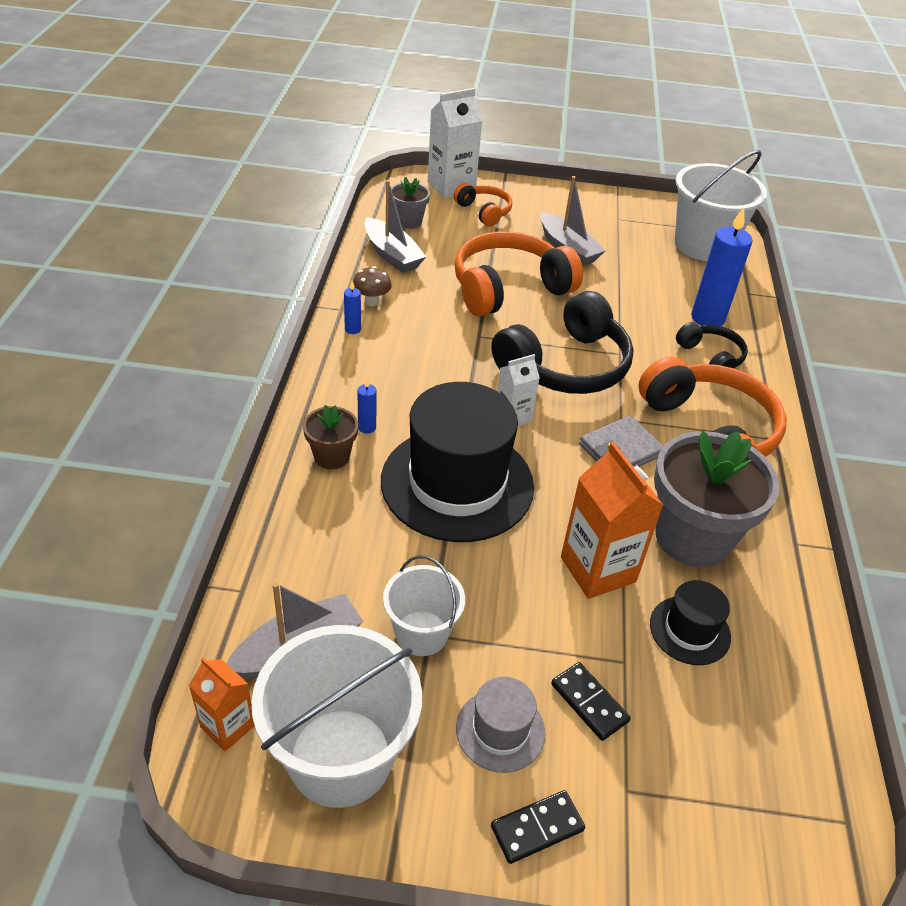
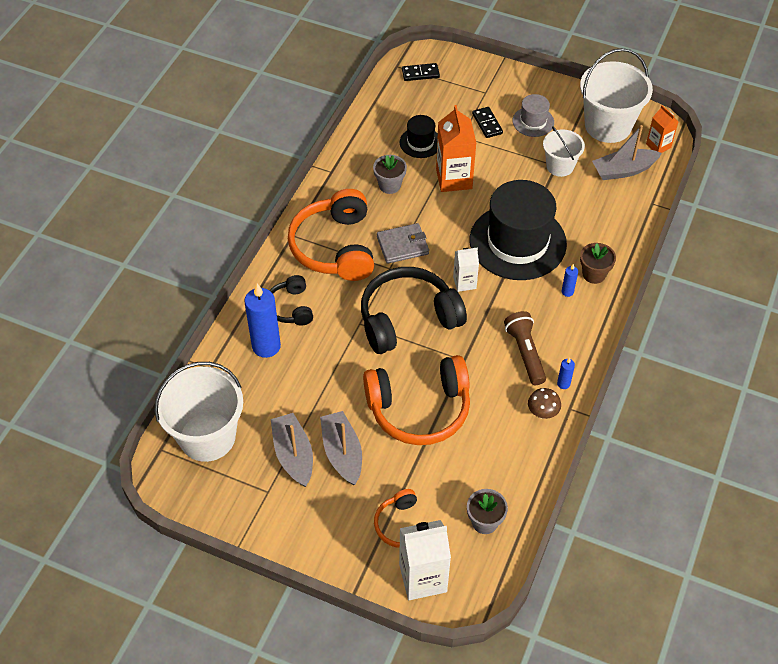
camera: 160 degrees left, 10 degrees up
grey boat [364,180,426,273] -> grey boat moved to [271,413,313,487]
black domino [491,790,585,864] -> black domino moved to [402,63,440,81]
grey flower pot [654,431,780,567] -> grey flower pot [373,155,407,194], size x0.50
none -> brown flashlight [504,311,546,385]

